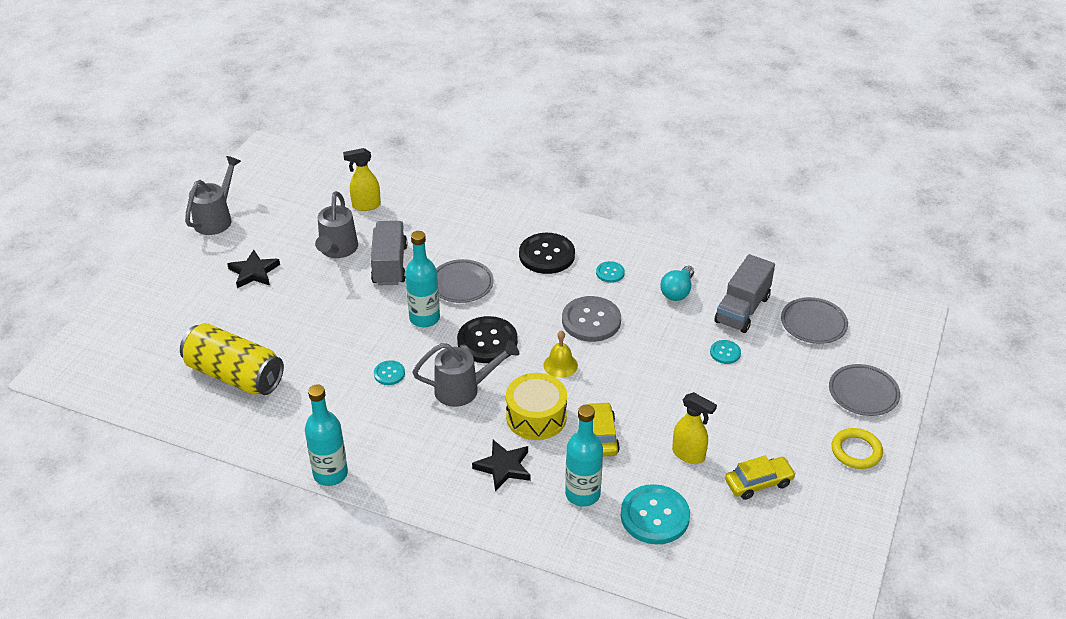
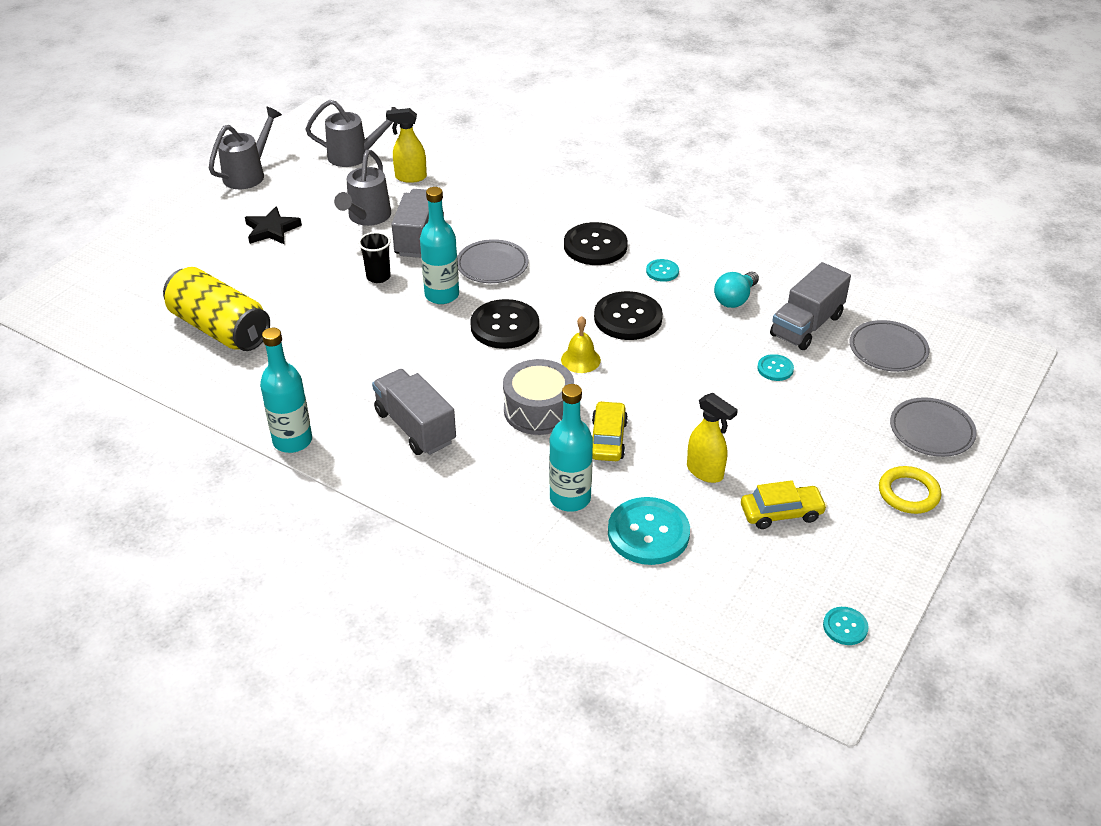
camera: 10 degrees right, 0 degrees up
turquoise button [374,360,405,385] -> turquoise button moved to [823,607,869,645]
grey watering can [413,340,519,407] -> grey watering can moved to [305,100,397,167]
black star [472,440,530,491] -> none
yellow drum [506,373,567,440] -> grey drum [503,359,574,435]
grey button [562,296,621,342] -> black button [594,291,663,340]
none -> black cup [358,232,391,283]
none -> grey truck [372,369,456,455]

